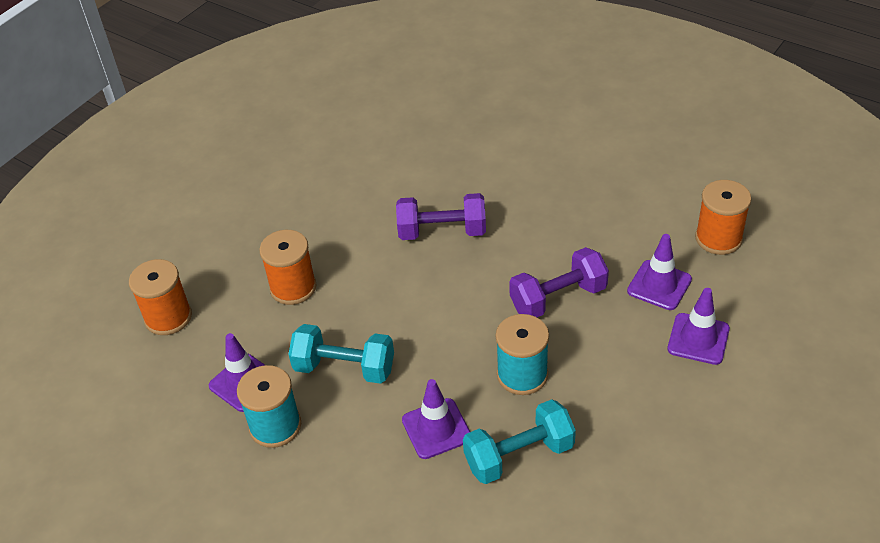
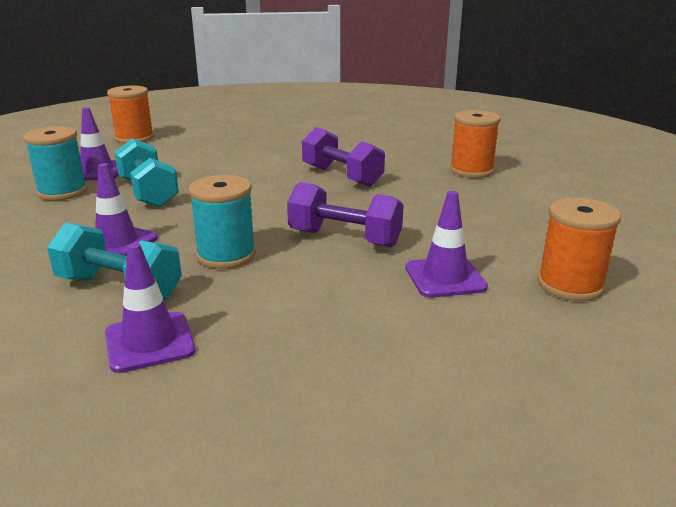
camera: 45 degrees right, 20 degrees down
orange spool [259,230,316,305] -> orange spool moved to [450,110,501,178]
purple traffic cone [667,288,730,365] -> purple traffic cone moved to [105,243,196,373]

